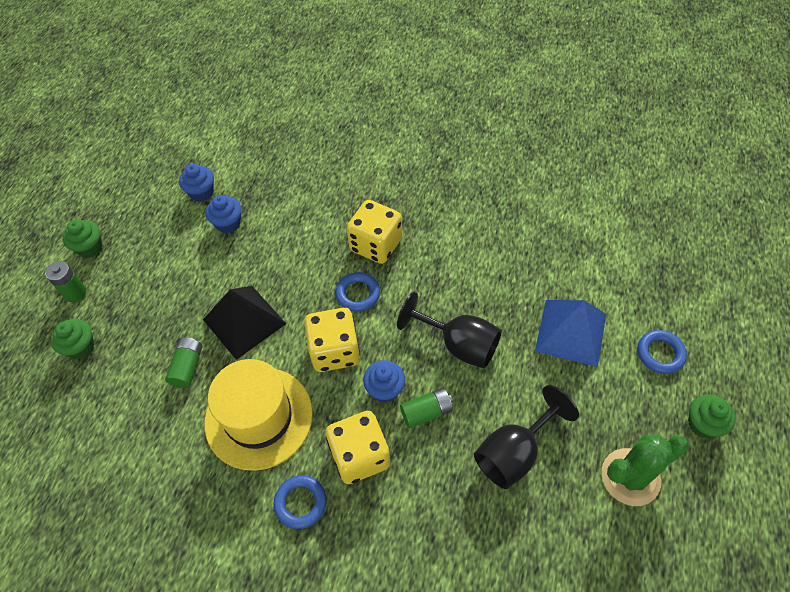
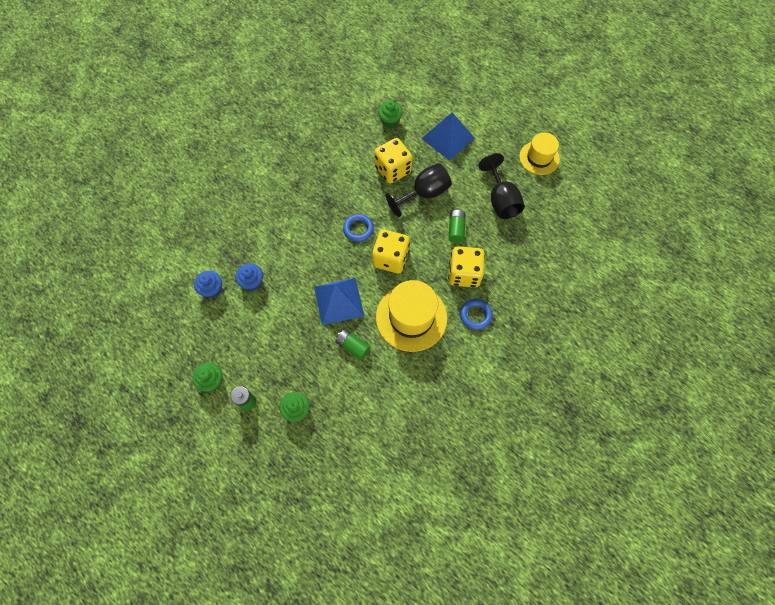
camera: 65 degrees left, 10 degrees up
black pyramid [203,286,286,360] -> blue pyramid [314,278,364,325]
yellow dice [346,200,402,264] -> yellow dice moved to [374,138,413,184]
blue cupcake [363,360,405,402] -> none
green cactus [601,434,689,506] -> yellow hat [519,133,560,175]
blue ring [638,330,687,374] -> none
green cupcake [688,395,736,438] -> green cupcake moved to [378,101,402,128]

